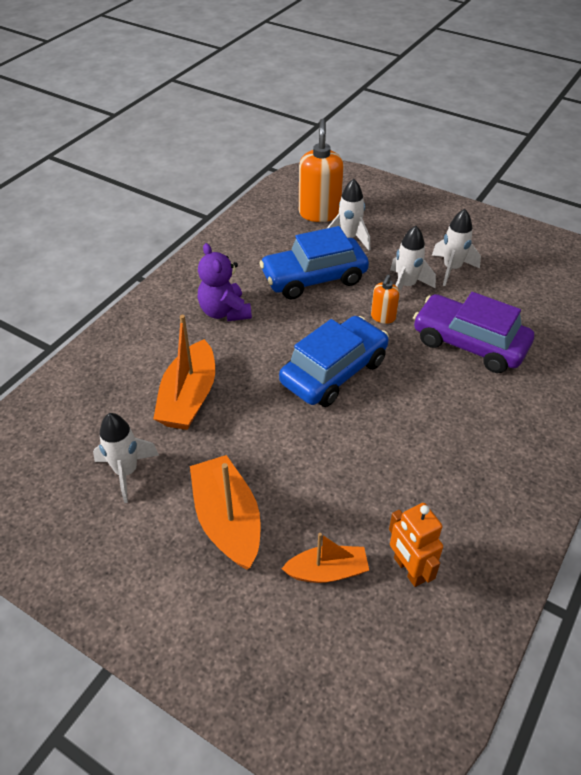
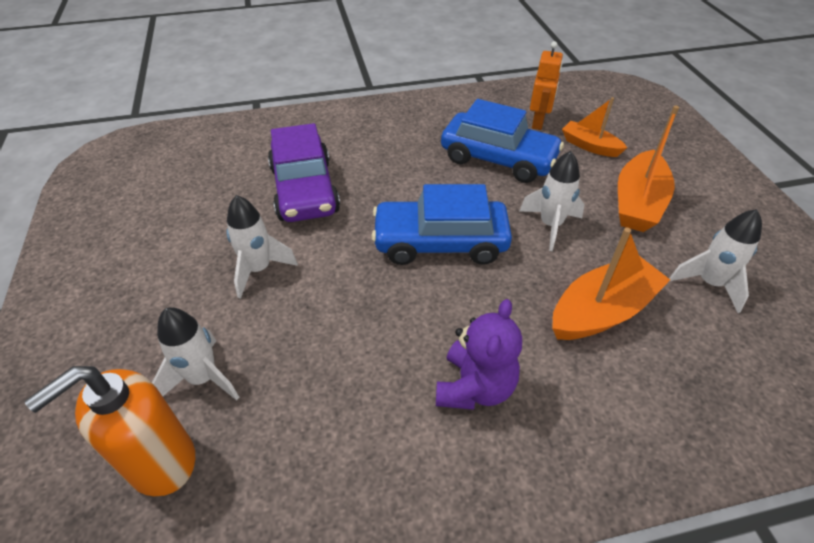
camera: 135 degrees left, 0 degrees up
blue car [259,226,369,299] -> blue car moved to [441,99,564,183]
orange soap dispenser [371,274,400,324] -> none
white rocket [432,209,481,286] -> white rocket moved to [519,151,585,251]

